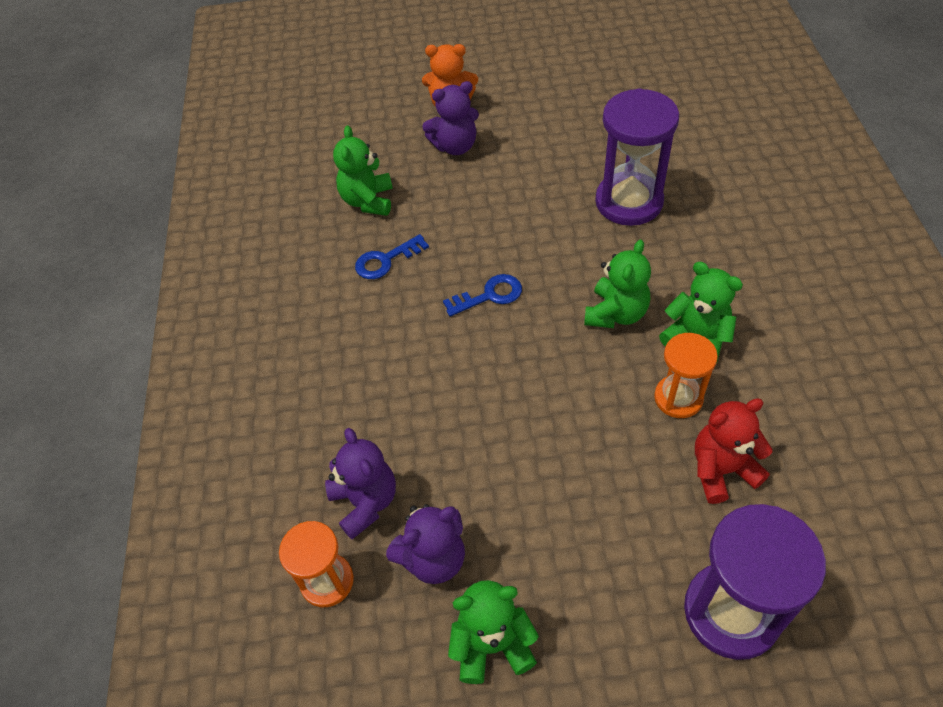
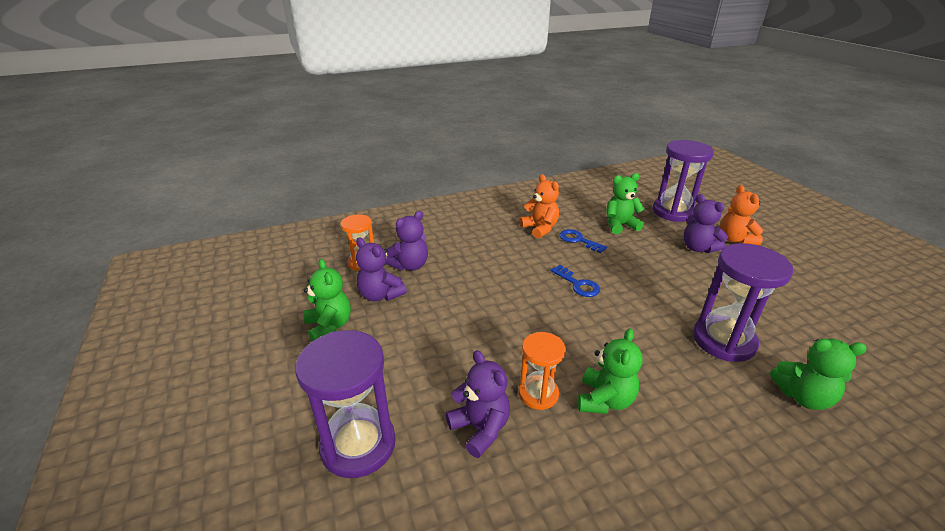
camera: 70 degrees right, 20 degrees down
green teddy bear [584,240,651,328] -> green teddy bear moved to [770,339,867,410]
red teddy bear [695,398,772,504] -> purple teddy bear [446,350,510,458]
none -> orange teddy bear [519,174,559,239]
none -> purple hourglass [652,140,714,222]

